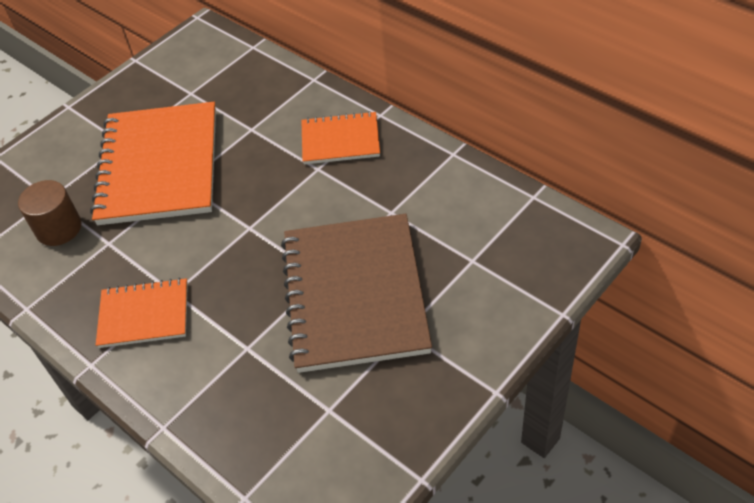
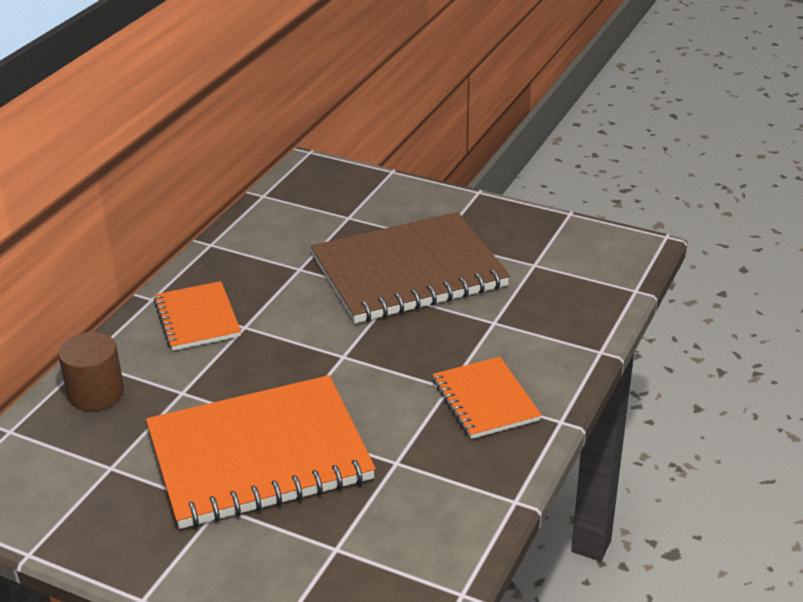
camera: 110 degrees left, 15 degrees down
brown cylinder [18,180,81,246] -> brown cylinder moved to [58,332,124,411]

